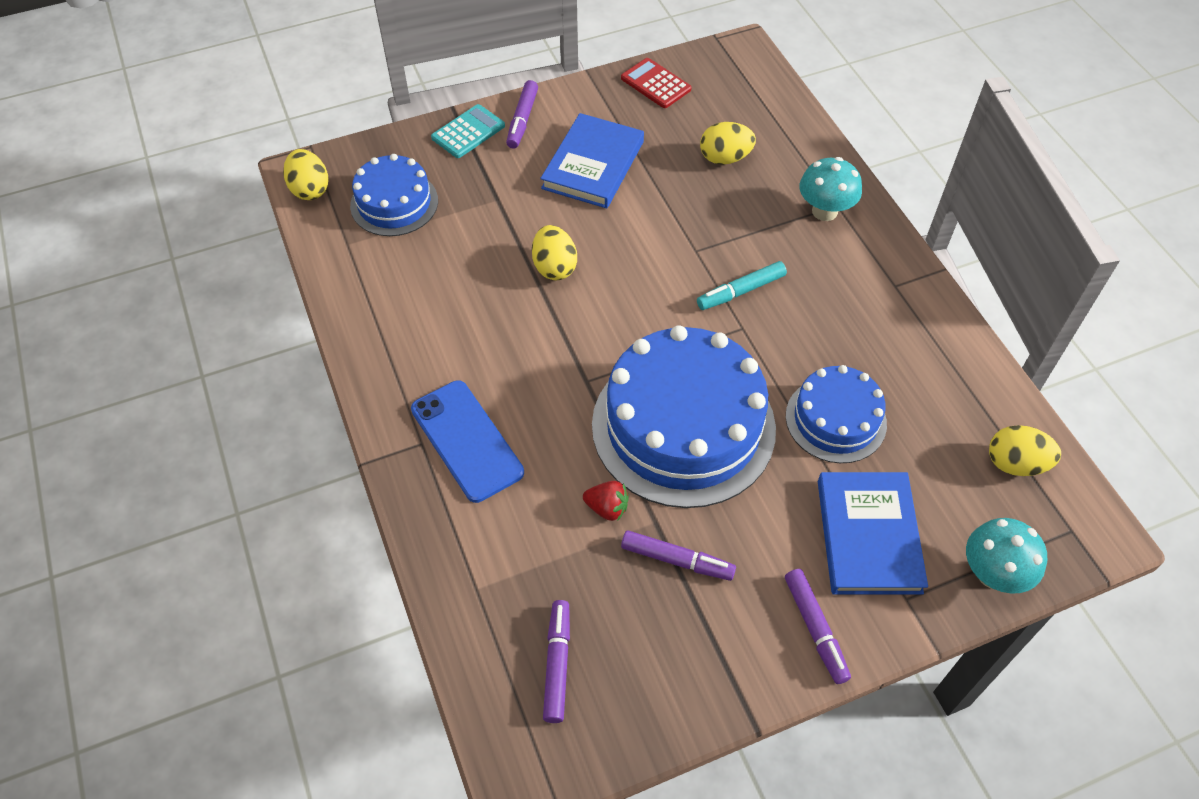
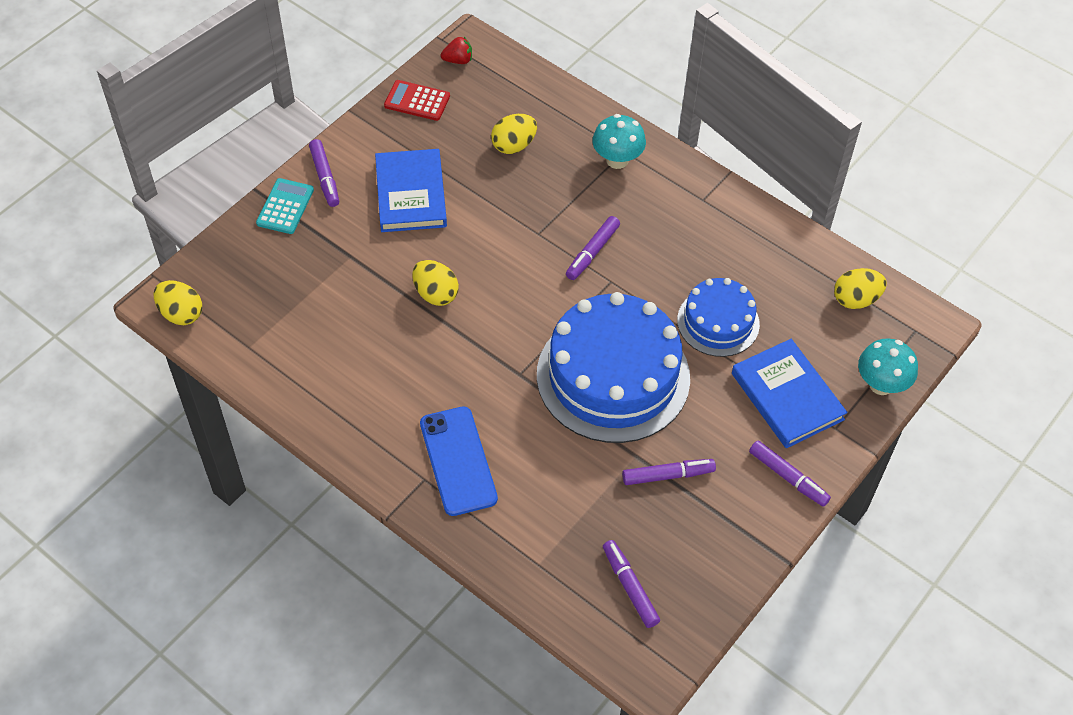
camera: 30 degrees left, 0 degrees up
blue cake [350,154,438,236] -> none
blue phone [411,380,524,503] -> blue phone turned 45 degrees clockwise [420,407,498,516]
red strawberry [583,481,629,521] -> red strawberry moved to [441,37,472,64]
turquoise marker [697,261,787,310] -> purple marker [566,216,620,280]

